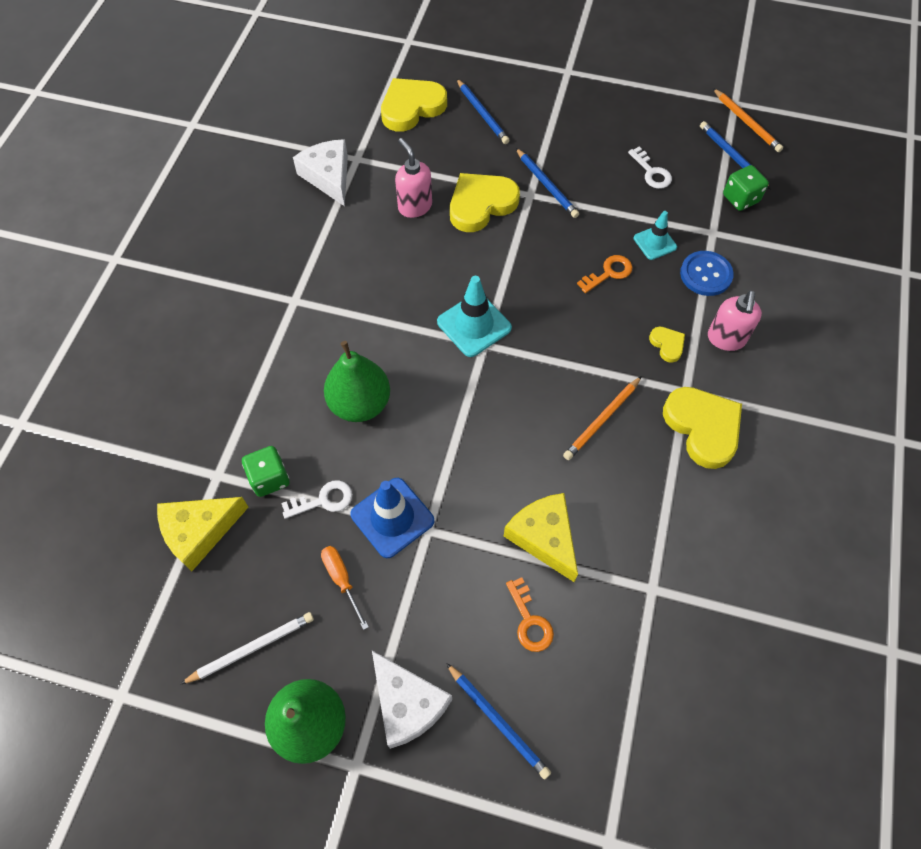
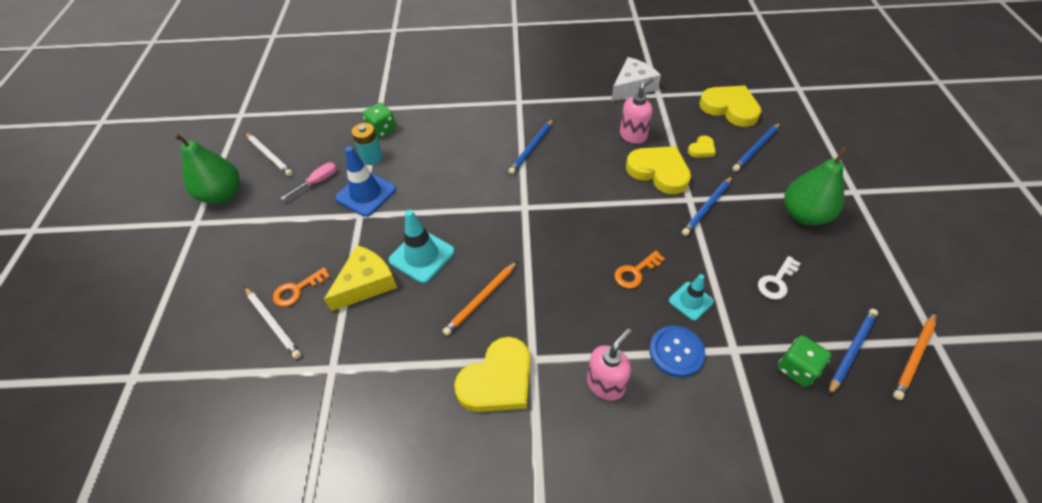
camera: 75 degrees right, 10 degrees down
yellow cheese [157,497,249,571] -> none
white key [281,480,352,519] -> turquoise battery [352,123,383,165]
orange screwdriver [321,546,369,630] -> pink screwdriver [281,162,337,200]
green pear [324,341,390,422] -> green pear moved to [784,147,847,225]
white cheese [372,651,452,749] -> none
turquoise traffic cone [437,276,512,357] -> turquoise traffic cone moved to [389,210,455,283]
blue pencil [446,663,551,780] -> blue pencil moved to [508,119,553,174]
orange pencil [563,376,642,460] -> orange pencil turned 75 degrees counterclockwise [443,261,518,336]
orange key [577,255,633,293] -> orange key turned 105 degrees clockwise [615,250,665,288]
yellow heart [649,327,685,363] -> yellow heart moved to [688,135,716,158]
pink soap dispenser [708,290,762,351] -> pink soap dispenser turned 135 degrees clockwise [587,328,632,401]
none -> white pencil [245,287,301,359]

